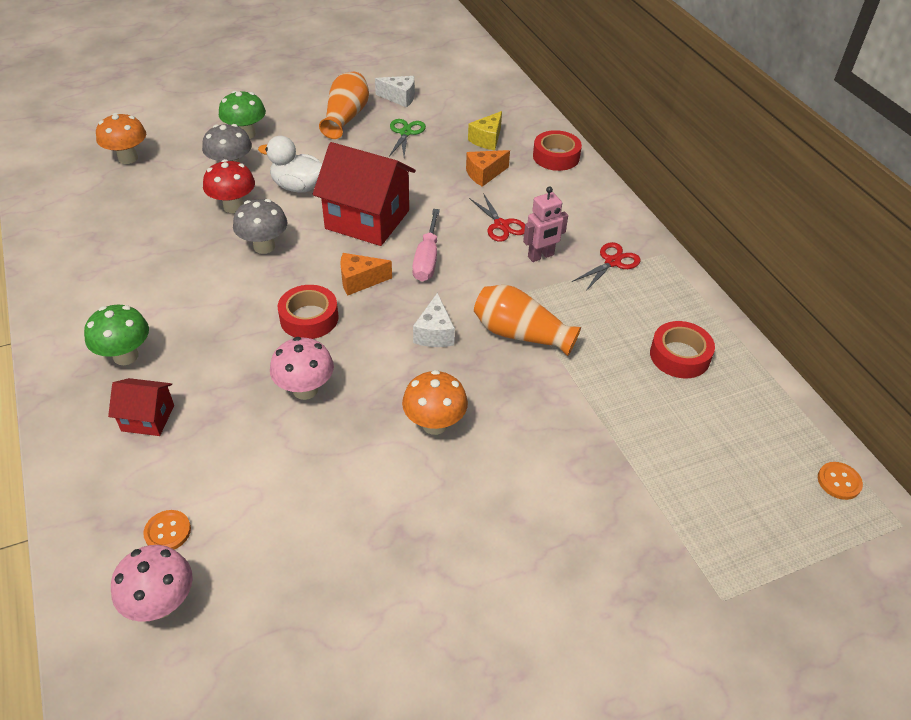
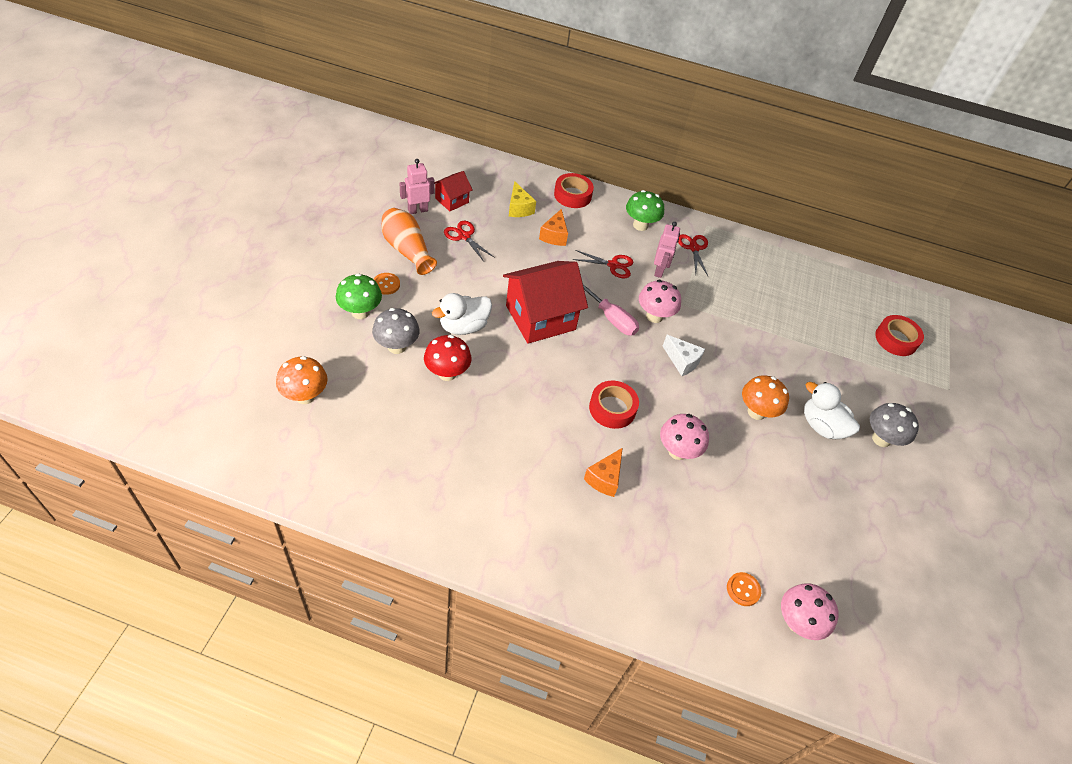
camera: 55 degrees left, 5 degrees up
green mushroom [84,305,149,365] -> green mushroom moved to [626,190,664,231]
red house [108,378,174,436] -> red house moved to [434,171,472,212]
grey mushroom [233,199,287,254] -> grey mushroom moved to [870,403,919,447]
orange cheese [340,253,392,295] -> orange cheese moved to [584,448,623,497]
white cheese [375,76,415,108] -> pink robot [399,159,434,214]
green scissors [389,119,426,157] -> red scissors [444,221,495,262]
orange vase [474,285,581,356] -> none
red tape [650,321,715,378] -> red tape moved to [875,315,924,356]
orange button [818,462,863,500] -> orange button moved to [374,273,400,295]
none -> pink mushroom [639,280,681,323]
none -> white duck [804,382,860,439]

